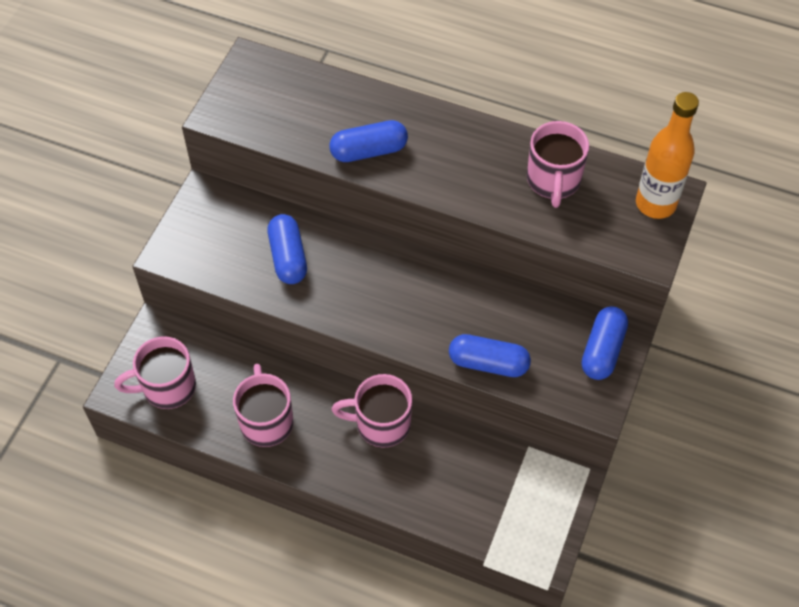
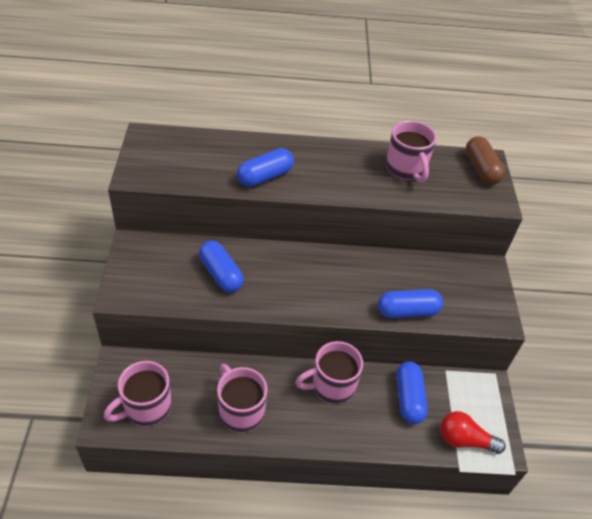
camera: 25 degrees left, 10 degrees down
blue capsule [582,306,628,380] -> blue capsule moved to [396,362,428,424]
orange bottle [636,92,699,219] -> brown capsule [465,136,505,185]
none -> red light bulb [440,411,506,454]

